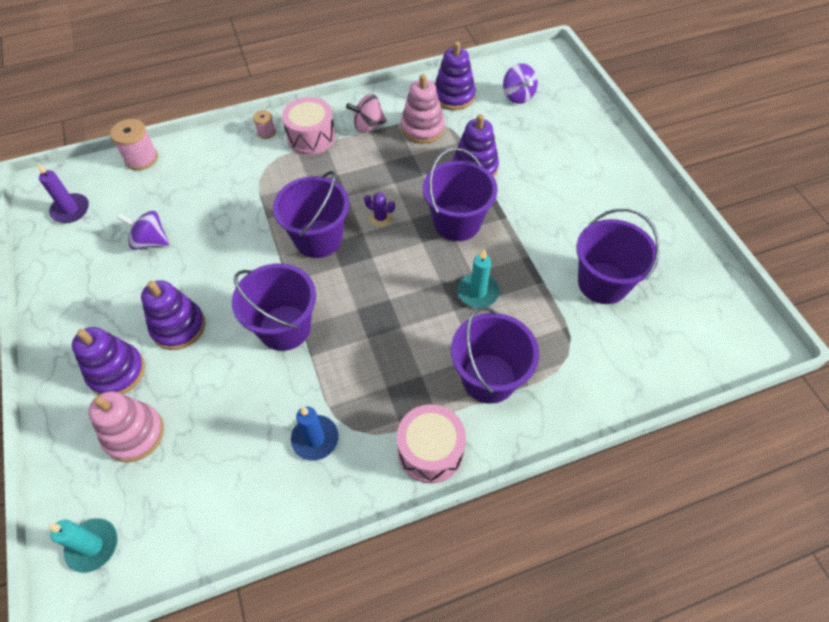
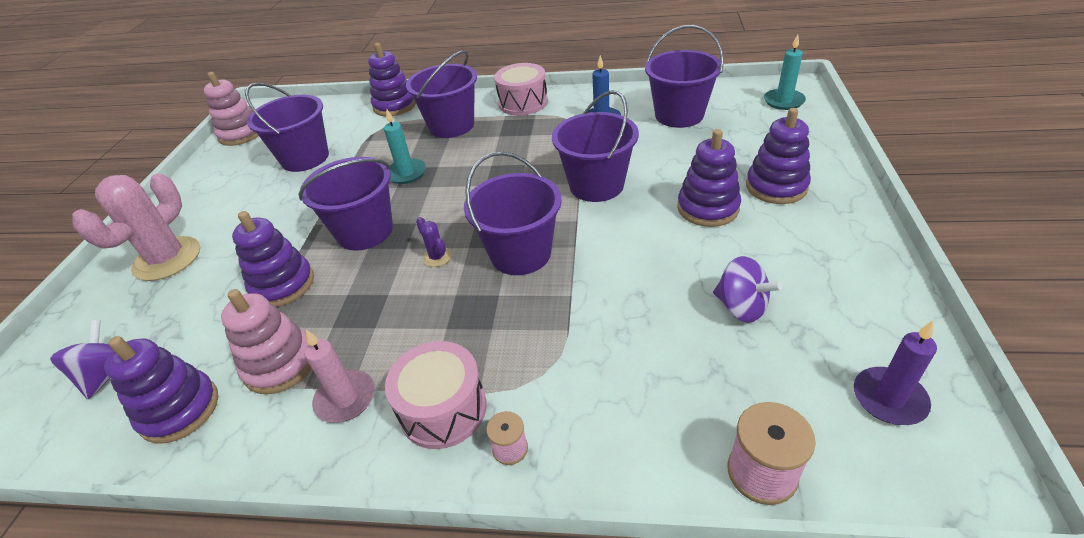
camera: 150 degrees left, 15 degrees down
pink stacking toy [88,391,164,463] -> pink stacking toy moved to [204,72,259,146]
pink spinning top [346,94,387,133] -> pink candle [304,330,375,423]
none -> pink cactus [72,173,200,281]
none -> purple stacking toy [368,43,416,116]
none -> purple bucket [645,25,724,128]

